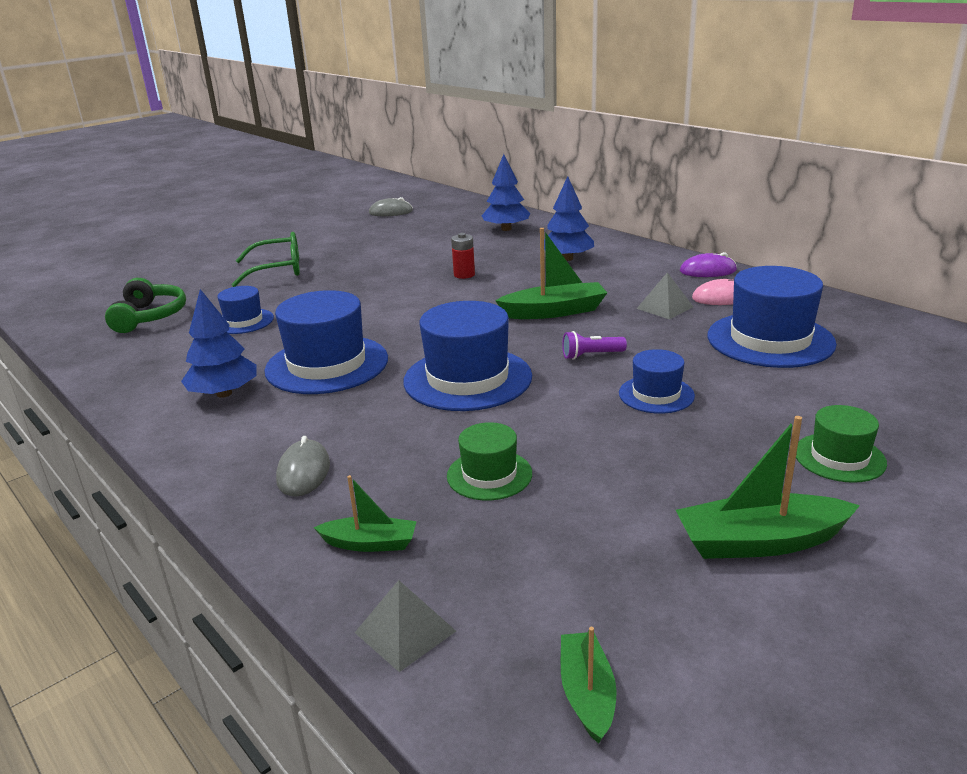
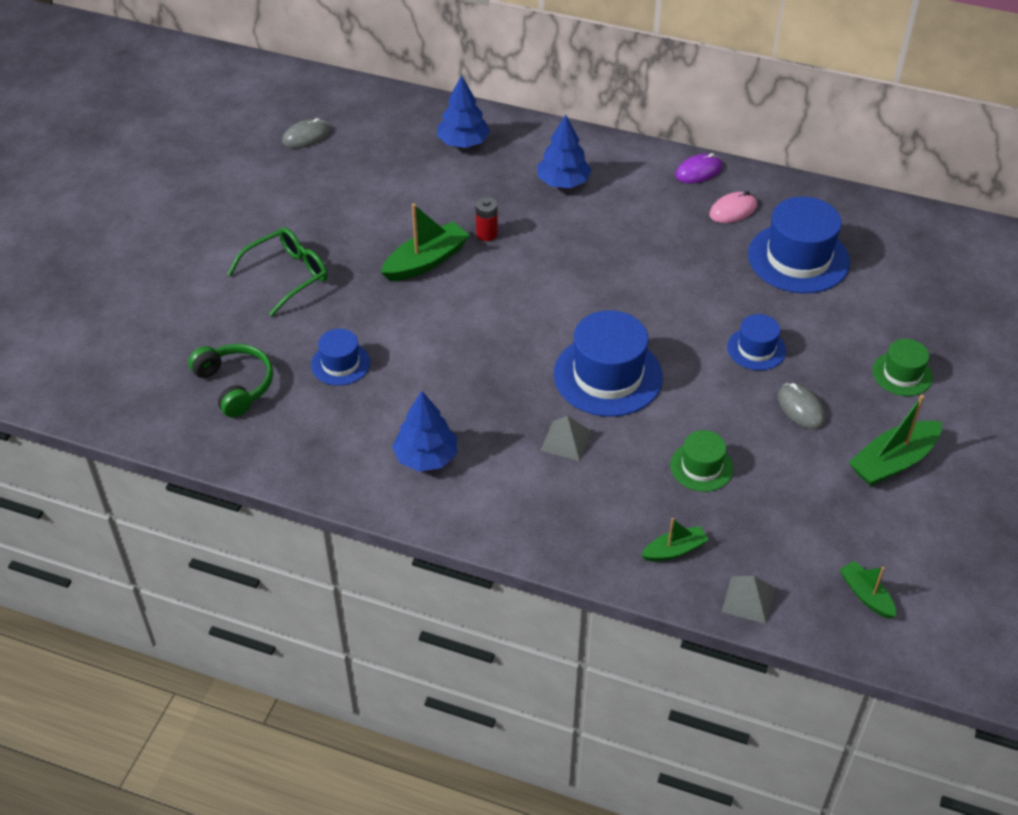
camera: 30 degrees left, 20 degrees up
blue hat [264,290,388,394] -> none
grey mouse [276,436,330,497] -> grey mouse moved to [778,383,825,429]
green boat [495,228,607,319] -> green boat moved to [381,203,470,282]
purple flashlight [562,331,627,360] -> none
grey pyramid [637,272,693,320] -> grey pyramid moved to [540,416,592,461]

